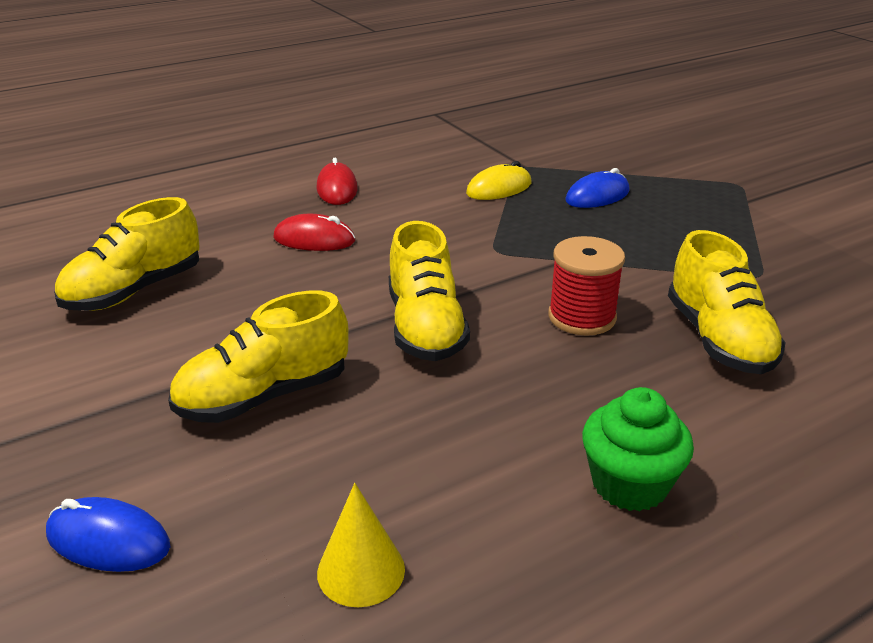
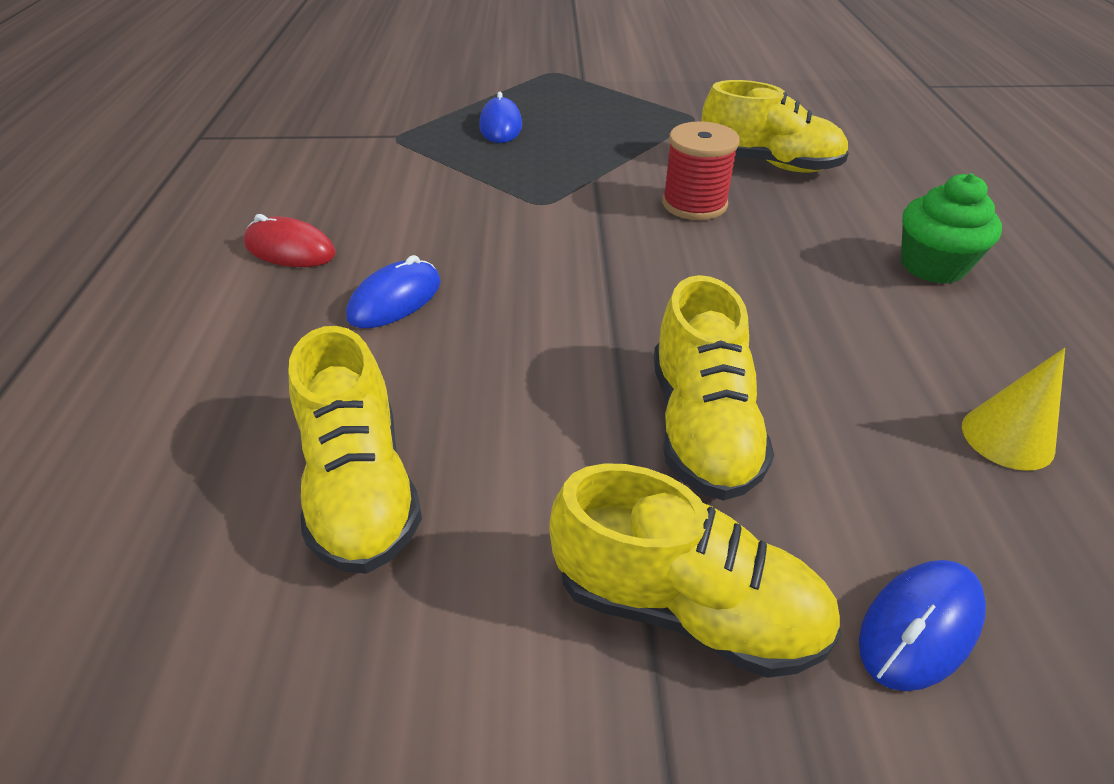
camera: 60 degrees left, 10 degrees up
red mouse [273,214,355,251] -> blue mouse [347,255,441,328]
yellow shoe [389,221,470,361] -> yellow shoe moved to [549,463,841,678]
yellow mouse [466,161,531,200] -> none

